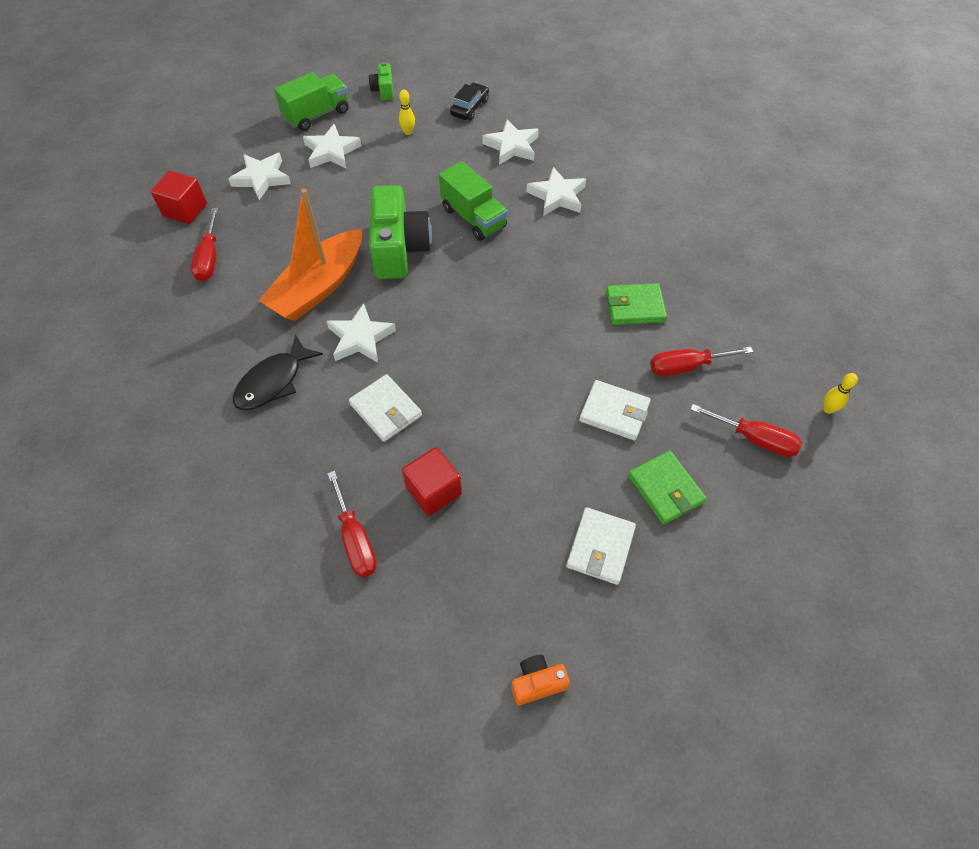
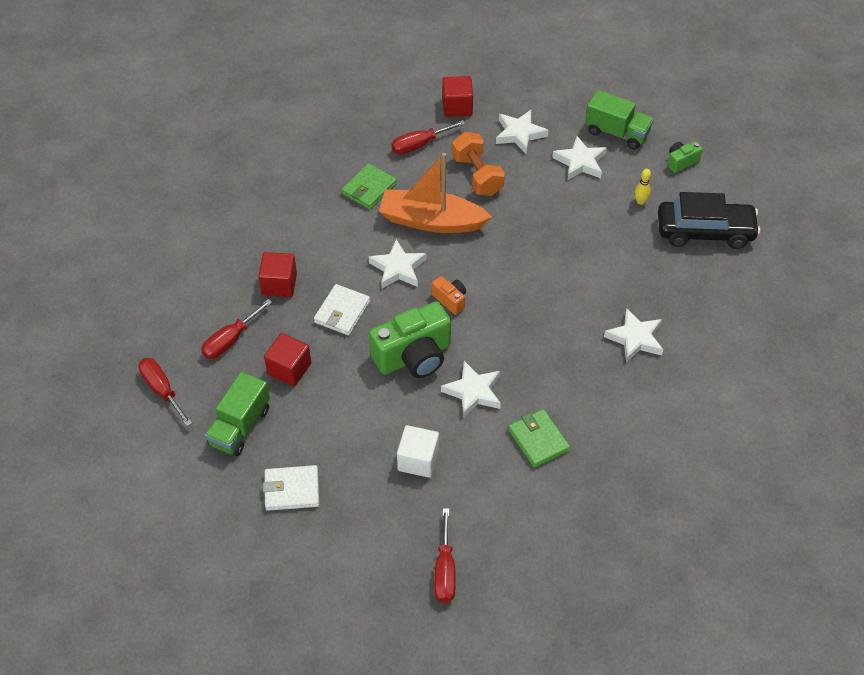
camera: 65 degrees right, 5 degrees down
black fish [233,334,323,410] -> none
green camera [369,185,431,279] -> green camera moved to [369,301,451,378]
green truck [439,161,508,241] -> green truck moved to [205,372,270,456]
black car [450,82,489,121] -> black car [658,192,760,249], size x1.90
white star [482,119,539,165] -> white star moved to [441,361,501,418]
orange camera [511,655,570,705] -> orange camera moved to [432,276,466,315]
white wallet [579,380,651,441] -> white cube [397,425,439,478]
green wallet [628,450,707,525] -> green wallet moved to [341,163,397,210]
red screwdriver [650,347,753,376] -> red screwdriver moved to [138,358,192,426]
yellow bowling pin [823,373,858,414] -> none
none -> red cube [258,252,297,297]
none -> orange dumbbell [452,132,505,196]

